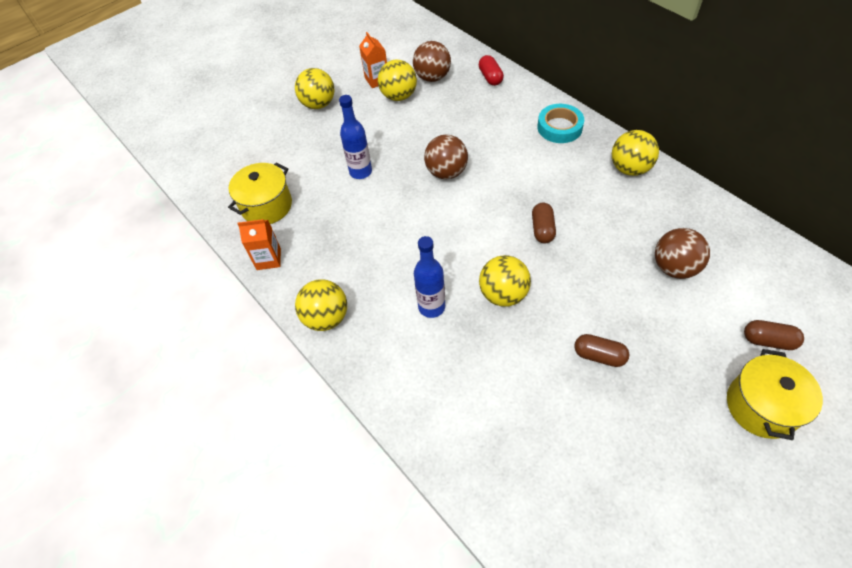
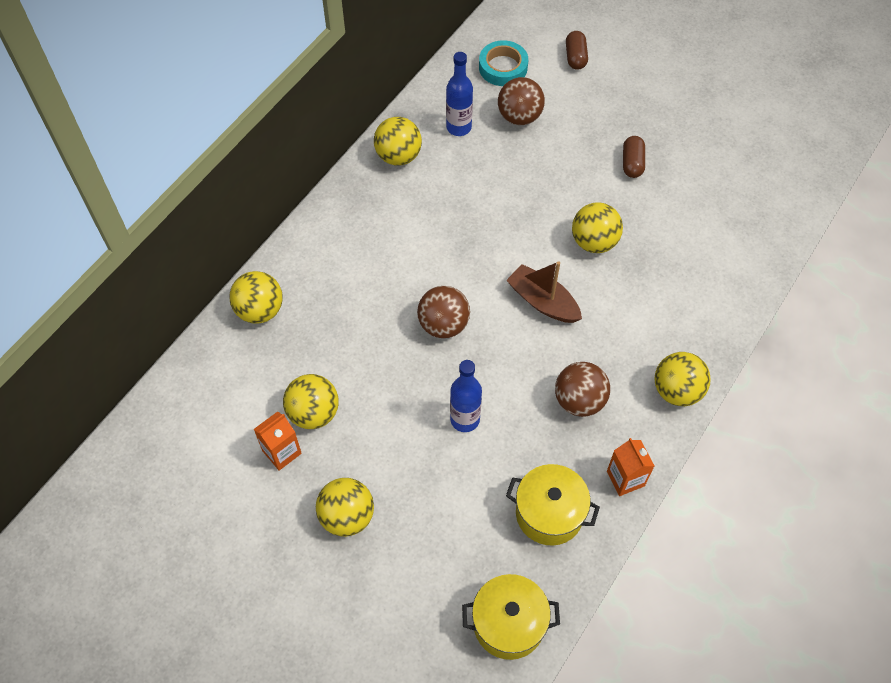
camera: 110 degrees left, 5 degrees up
brown ball [413,41,451,82] -> brown ball moved to [555,362,610,417]
blue bottle [414,236,445,318] -> blue bottle moved to [446,52,473,136]
red capsule [479,55,504,86] -> yellow ball [229,271,283,324]
brown capsule [532,202,556,243] -> none
turquoise tape [537,104,584,143] -> turquoise tape moved to [479,40,528,86]
yellow pot [727,349,823,440] -> yellow pot moved to [462,574,560,660]
none -> brown boat [506,261,582,323]

